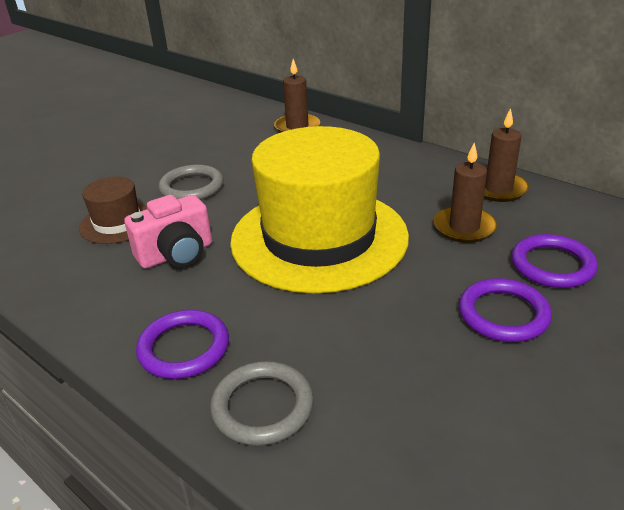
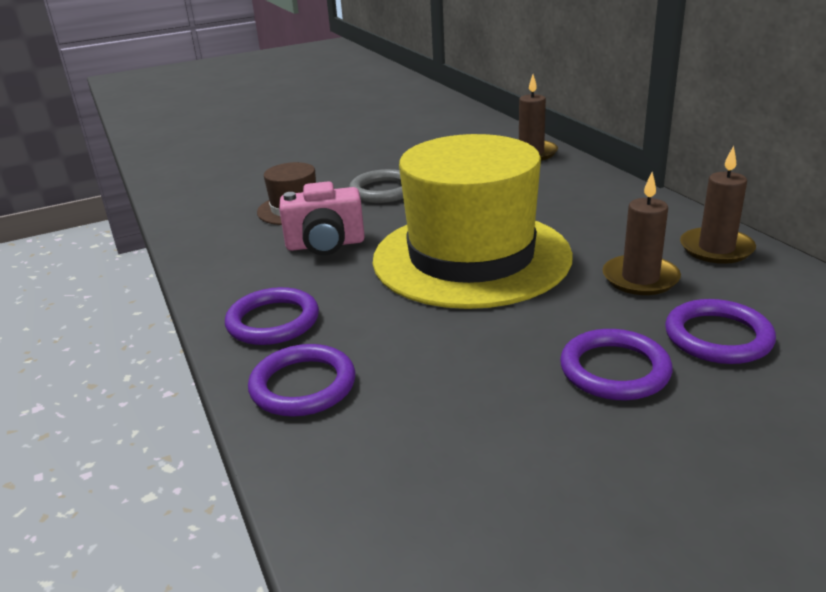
camera: 25 degrees right, 5 degrees down
grey ring [210,361,314,446] -> purple ring [248,344,355,417]

